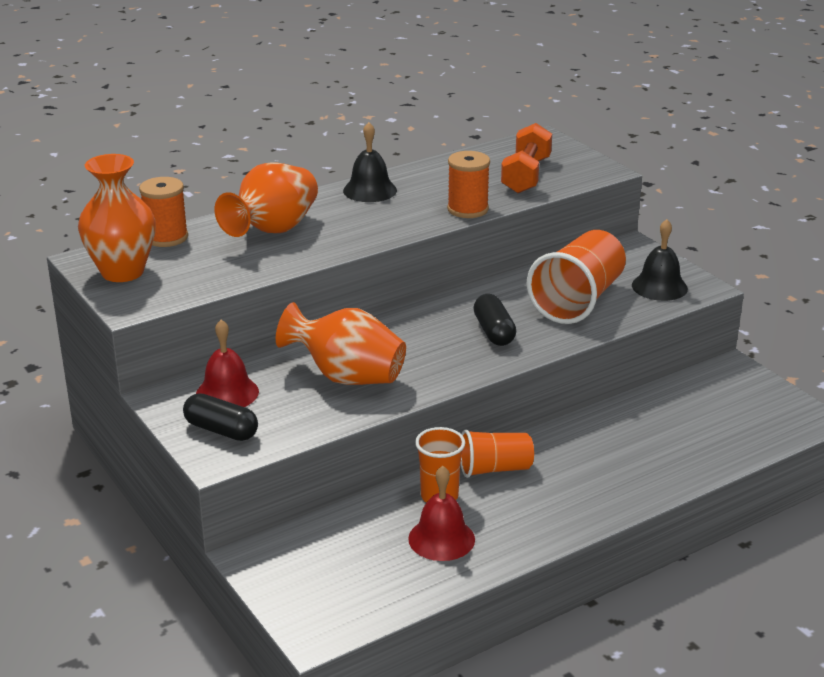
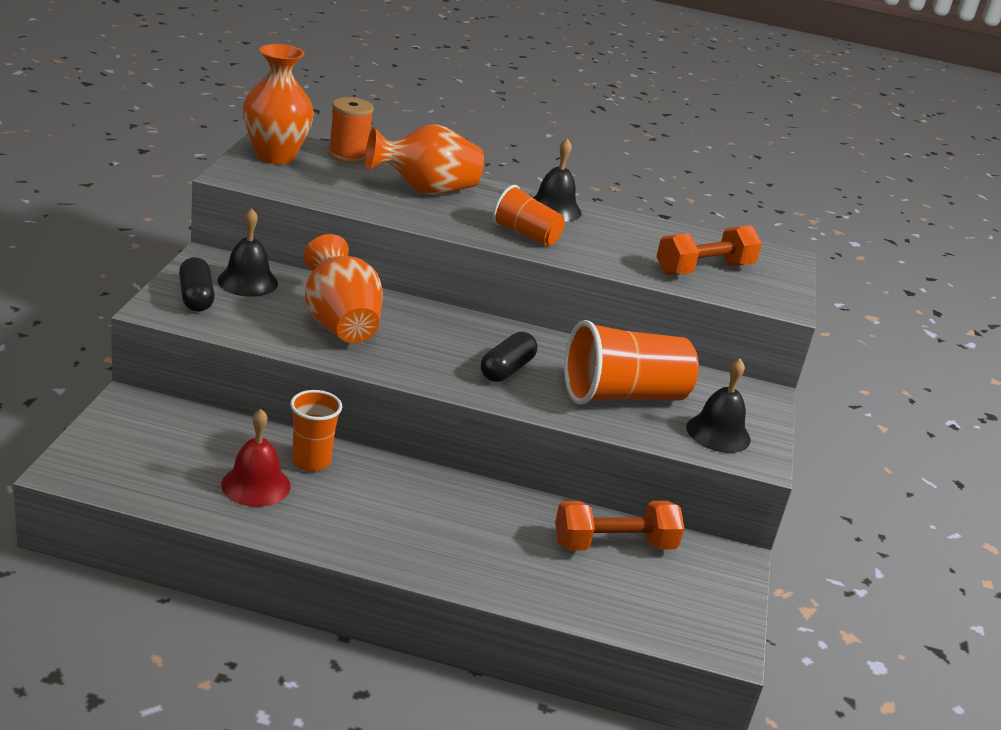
camera: 40 degrees right, 0 degrees up
red bell [196,319,259,407] -> black bell [217,208,278,297]
orange spool [447,151,490,218] -> none
orange cup [460,429,534,478] -> orange cup moved to [493,185,565,246]
none -> orange dumbbell [555,501,684,551]

